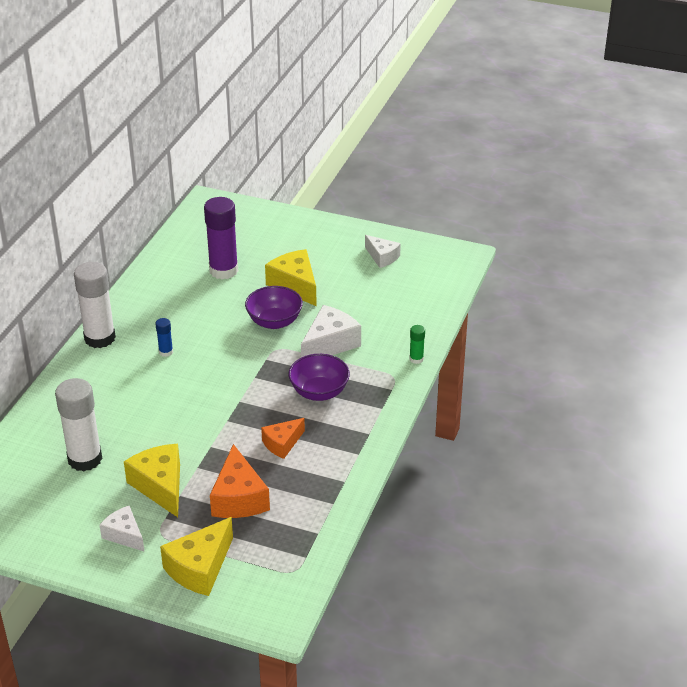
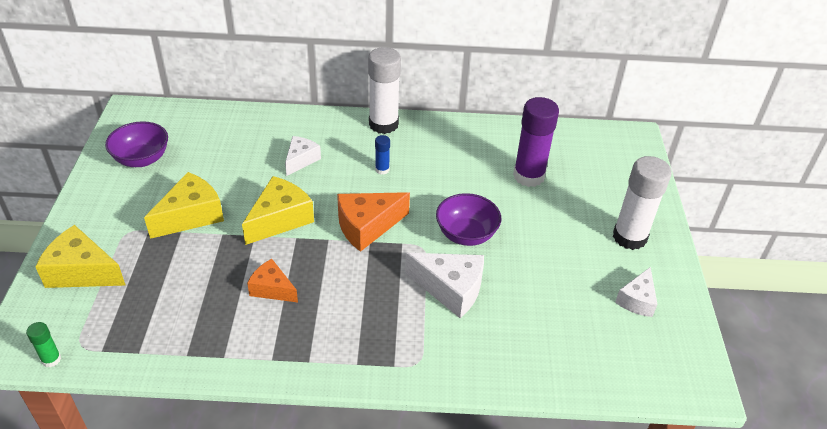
camera: 70 degrees right, 5 degrees up
white glue stick [55,378,102,472] -> white glue stick moved to [613,156,672,250]
white cheese [99,506,145,552] -> white cheese moved to [285,136,321,176]
orange cheese [210,444,270,518] -> orange cheese moved to [337,192,410,252]
yellow cheese [265,249,317,306] -> yellow cheese moved to [242,176,314,245]
purple bowl [289,354,350,401] -> purple bowl moved to [105,121,168,167]
green glue stick [409,325,425,364] -> green glue stick moved to [26,322,61,367]

